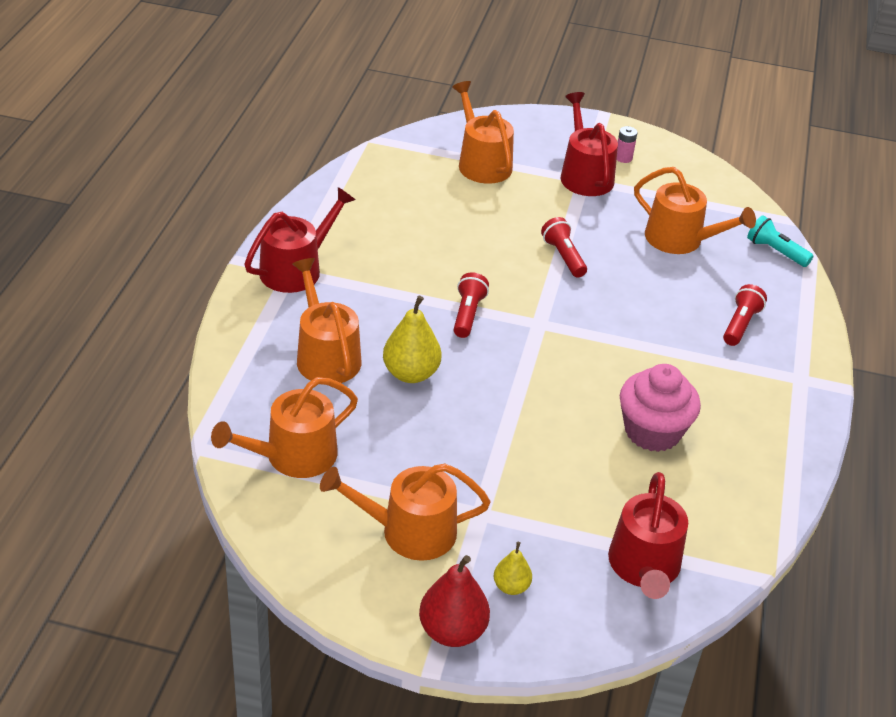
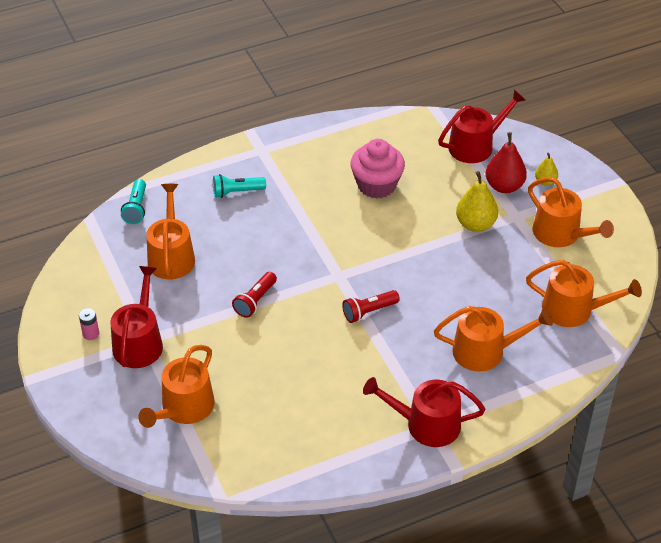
camera: 125 degrees left, 5 degrees up
orange watering can [292,258,361,383] -> orange watering can turned 120 degrees counterclockwise [434,306,553,372]
yellow pear [383,296,442,383] -> yellow pear moved to [456,171,498,232]
red pear [419,555,490,647] -> red pear moved to [486,132,527,193]
red watering can [561,92,618,196] -> red watering can turned 150 degrees clockwise [110,266,163,368]
red flashlight [723,284,767,346] -> turquoise flashlight [213,174,266,198]

